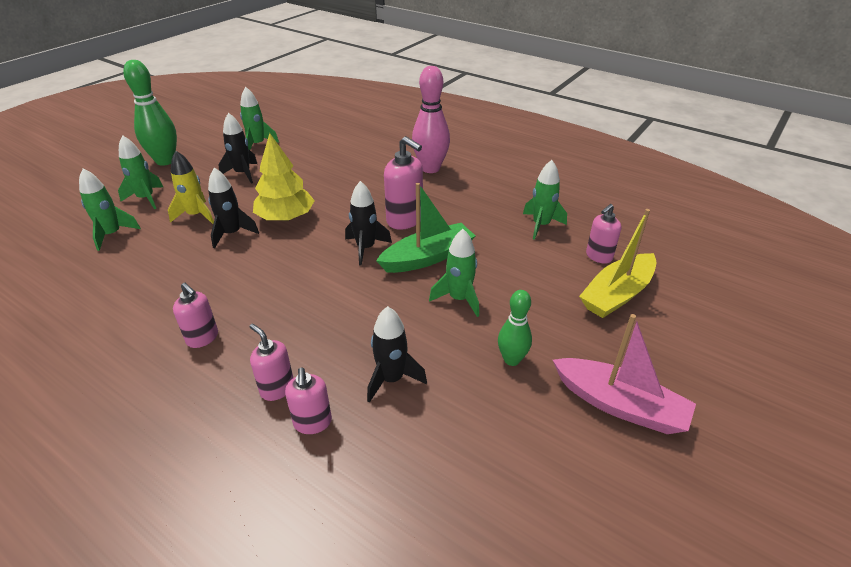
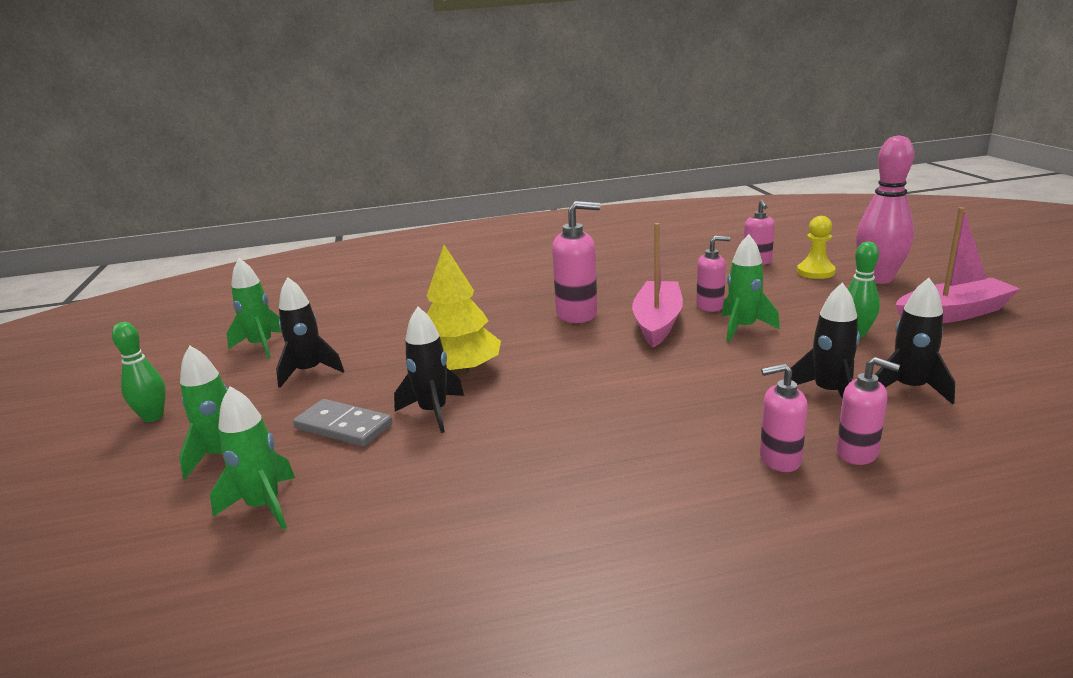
camera: 45 degrees left, 15 degrees down
green bowling pin [123,60,177,166] -> green bowling pin [112,322,166,422], size x0.58
yellow rocket [168,151,214,224] -> grey domino [293,399,393,447]
pink soap dispenser [173,283,218,348] -> pink soap dispenser moved to [696,236,730,312]
black rocket [345,181,392,266] -> black rocket moved to [875,278,955,404]
green boat [376,183,475,273] -> pink boat [632,223,683,347]
pink bowling pin [412,66,450,173] -> pink bowling pin moved to [856,135,914,284]
green rocket [523,160,567,240] -> none
yellow boat [579,209,656,318] -> yellow pawn [797,216,836,279]

